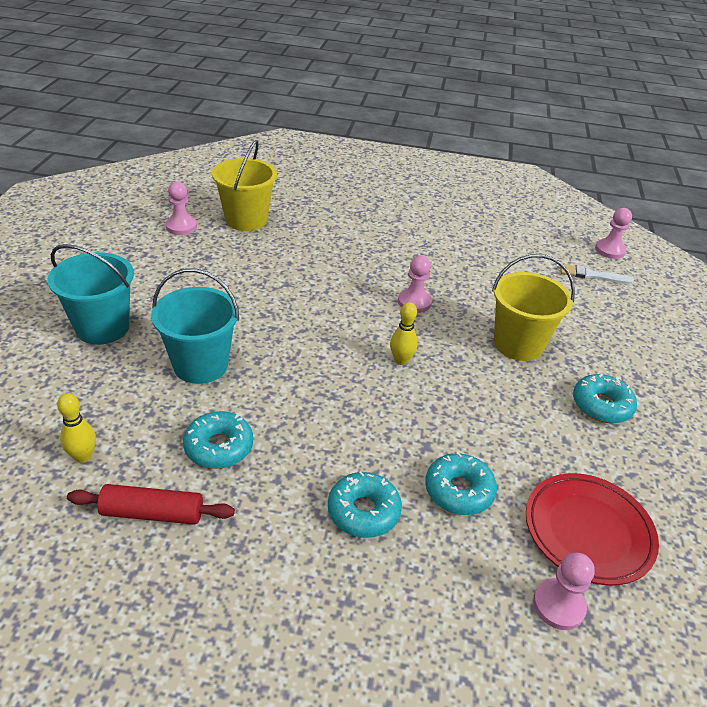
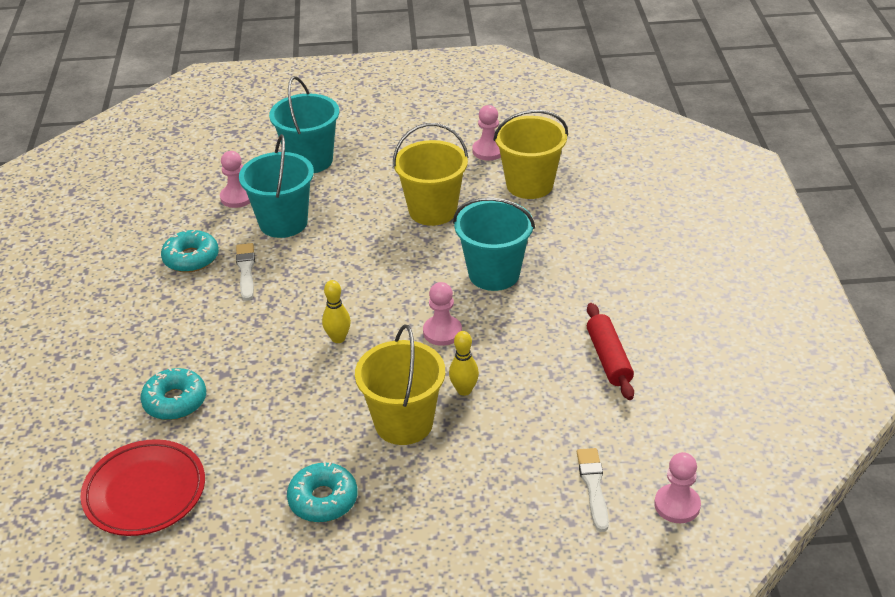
camera: 80 degrees right, 0 degrees up
yellow bowling pin [57,393,96,463] -> yellow bowling pin moved to [449,331,479,396]
red rolling pin [67,484,235,525] -> red rolling pin moved to [587,303,634,400]
turquoise donut [328,471,402,538] -> none
pink pawn [533,552,595,630] -> pink pawn moved to [220,151,250,208]
none -> white brush [236,243,255,301]
none -> yellow bucket [393,123,468,226]
none -> turquoise bucket [453,197,535,291]

